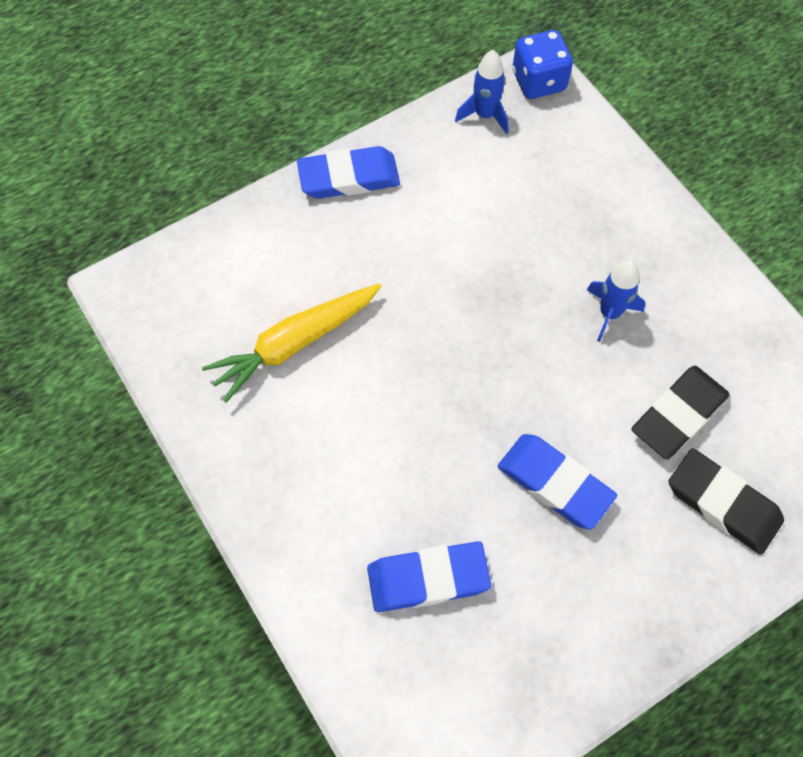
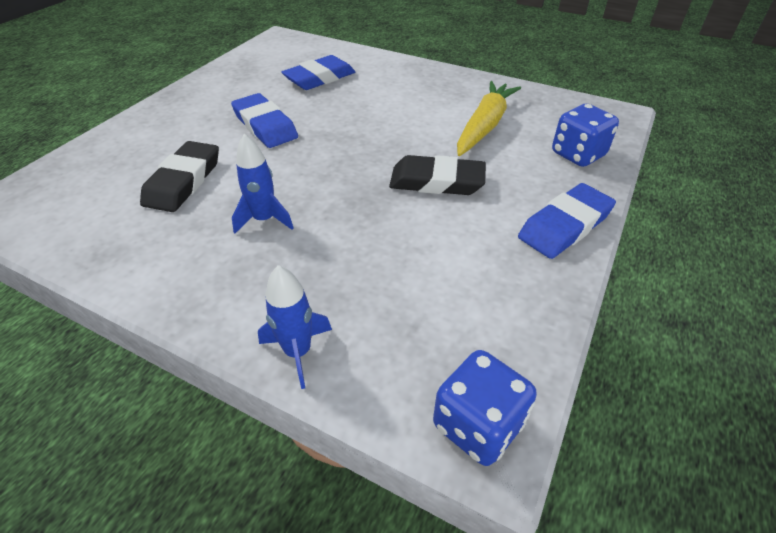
camera: 150 degrees right, 20 degrees down
blue rocket [455,50,509,134] -> blue rocket moved to [258,265,332,389]
blue eraser [498,434,617,530] -> blue eraser turned 45 degrees clockwise [231,93,298,148]
black eraser [668,448,784,555] -> black eraser moved to [389,155,486,195]
none -> blue dice [552,104,619,167]

